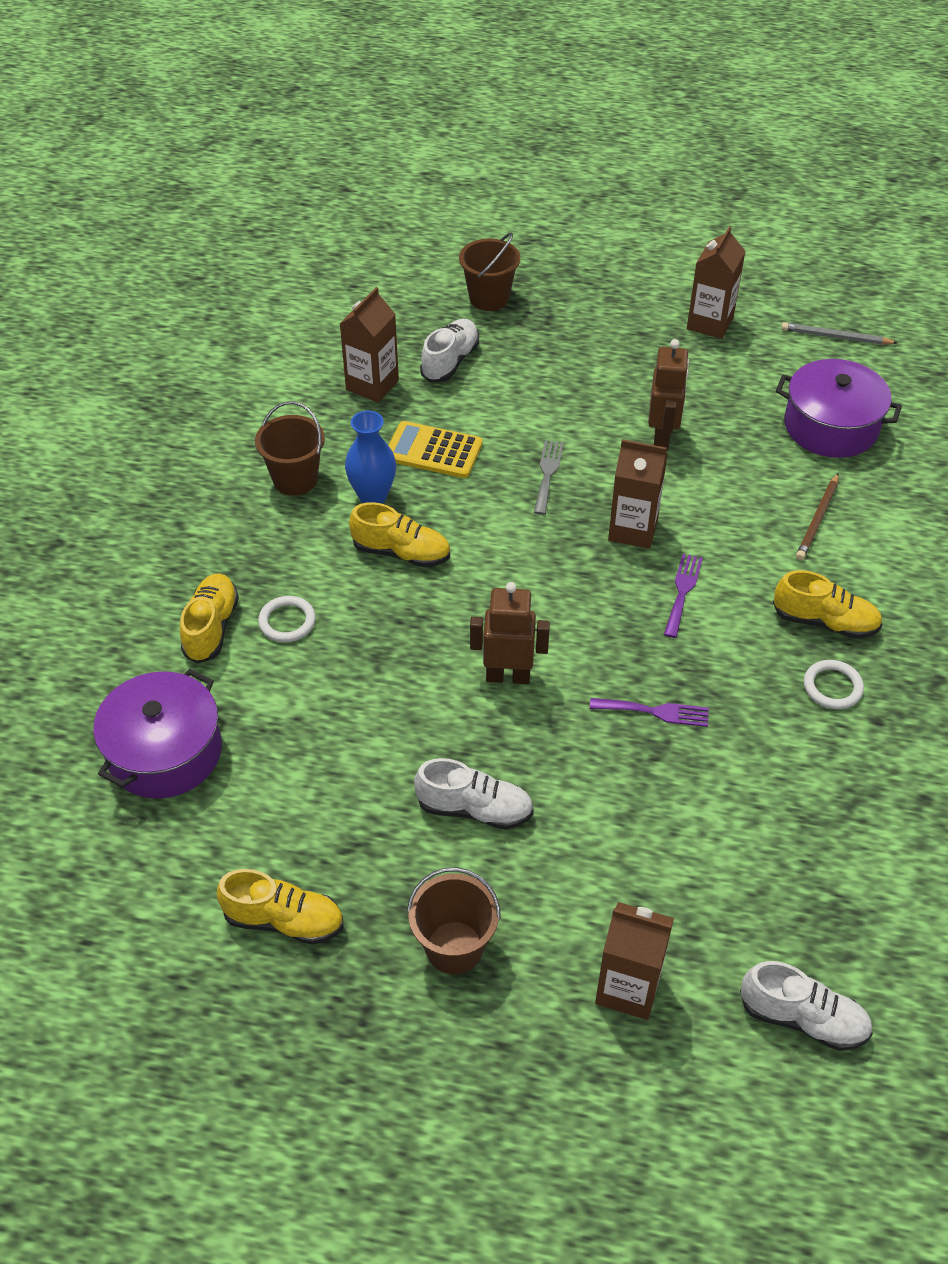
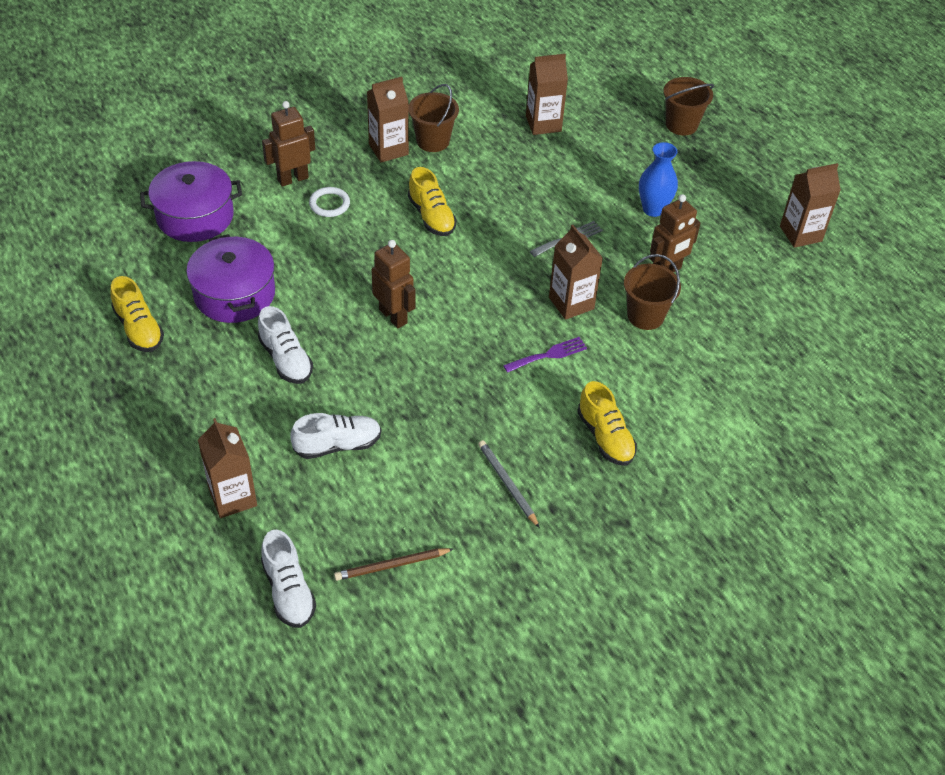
camera: 45 degrees right, 0 degrees up
yellow shoe [180,573,239,664] -> brown robot [262,101,315,187]
blue vase [345,411,396,504] -> blue vase moved to [639,142,678,217]
yellow calculator [388,421,483,478] -> none
brown bucket [407,867,501,974] -> brown bucket moved to [624,254,681,330]
white shoe [420,319,479,382] -> white shoe moved to [290,413,381,459]
purple fork [590,698,709,727] -> none
purple pot [776,359,902,458] -> purple pot moved to [186,234,275,323]
grey pencil [781,322,897,345] -> grey pencil moved to [478,440,540,528]
brown pencil [796,473,839,560] -> brown pencil moved to [334,548,453,581]
white ring [804,660,864,709] -> none
none -> brown carton [367,76,409,163]

